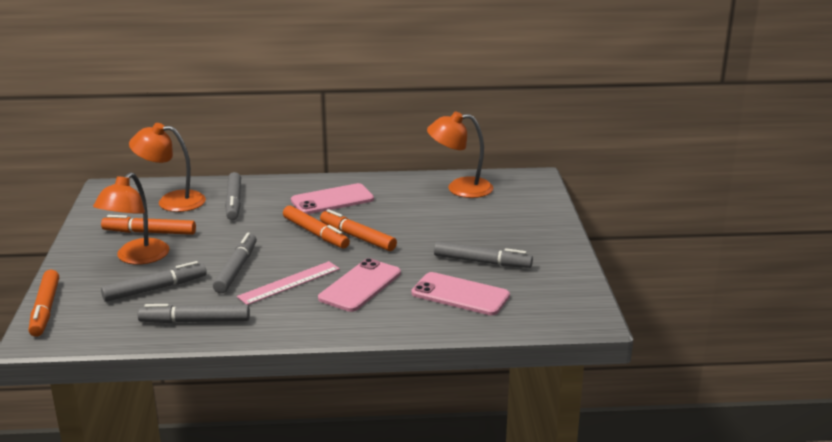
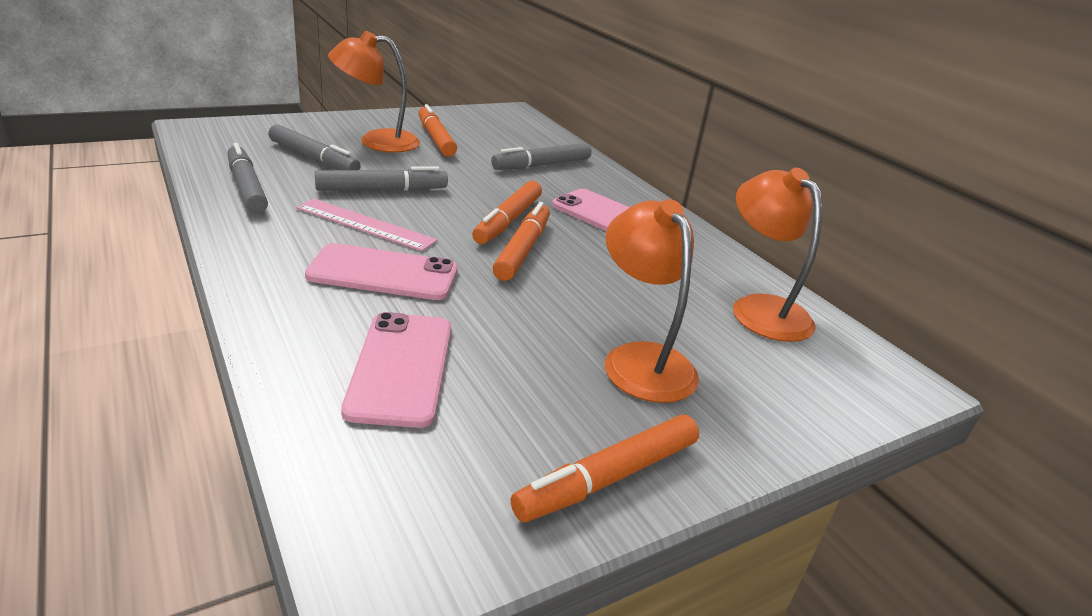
camera: 60 degrees right, 5 degrees up
orange marker [29,270,59,337] -> orange marker moved to [511,414,699,522]
orange lamp [129,123,206,212] -> orange lamp moved to [605,199,699,403]
grey marker [434,241,533,268] -> none

